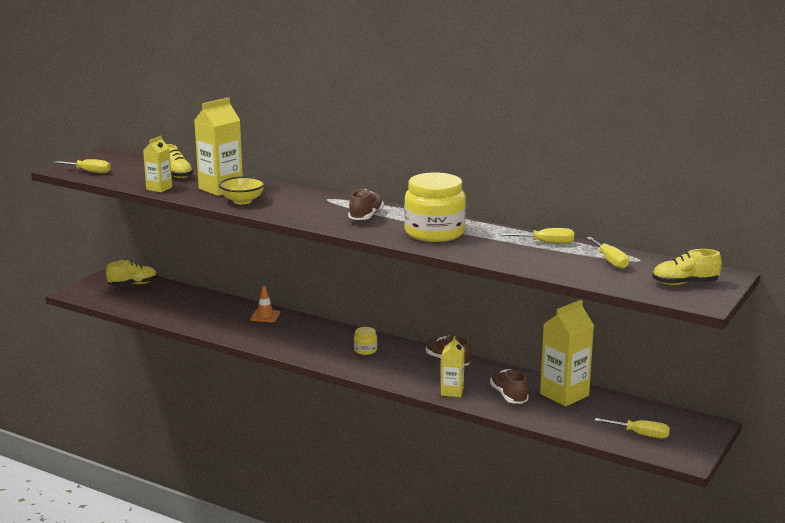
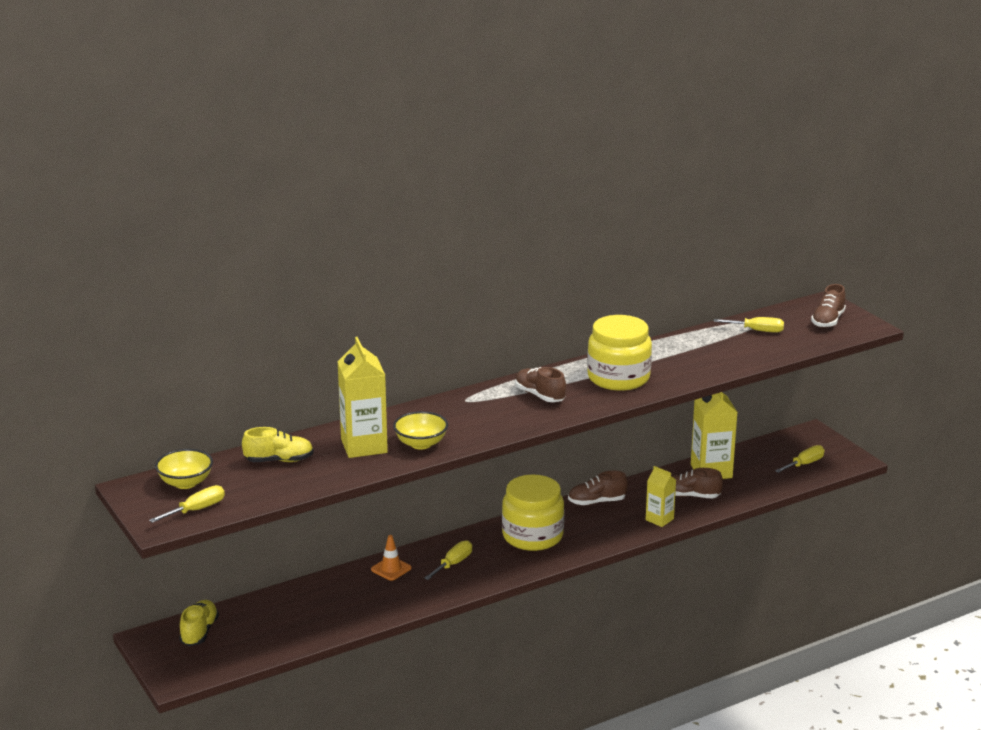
camera: 60 degrees left, 5 degrees up
yellow carton [143,136,172,192] -> none
yellow jar [354,327,377,355] -> yellow jar [502,475,564,551], size x2.36
yellow screwdriver [501,228,574,244] -> yellow screwdriver moved to [424,540,472,580]
yellow shoe [652,249,722,285] -> brown shoe [811,284,846,328]
none -> yellow bowl [155,449,213,489]

